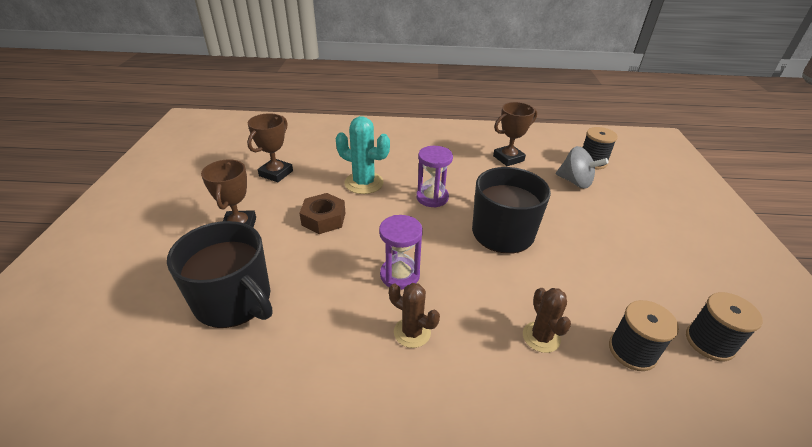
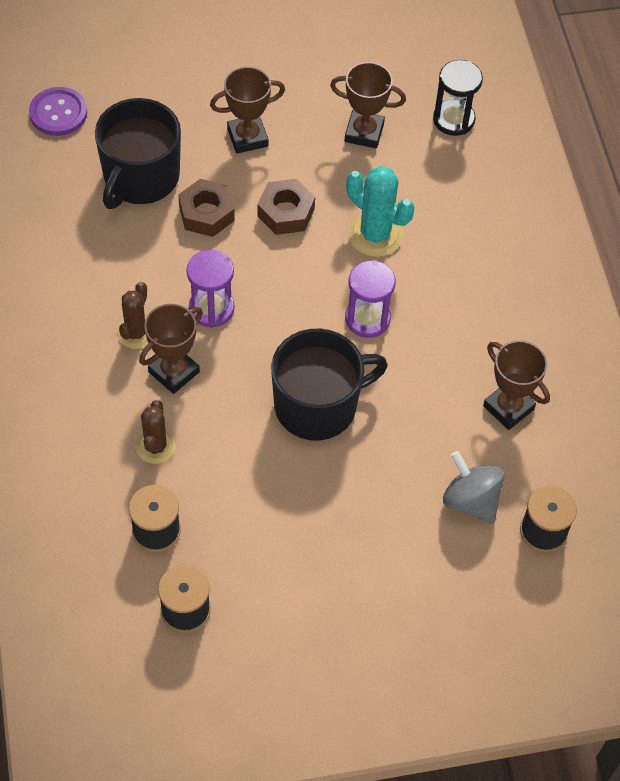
camera: 75 degrees right, 20 degrees up
turquoise cactus [336,116,390,194] -> turquoise cactus turned 60 degrees counterclockwise [346,166,415,257]
brown cactus [523,288,571,353] -> brown cactus turned 60 degrees counterclockwise [136,400,175,464]
grey spinning top [556,146,608,189] -> grey spinning top turned 120 degrees clockwise [443,451,505,524]
none -> purple button [29,87,87,136]
none -> brown trophy [139,304,203,394]
none -> brown nut [178,179,235,237]
none -> black hourglass [433,60,483,136]

